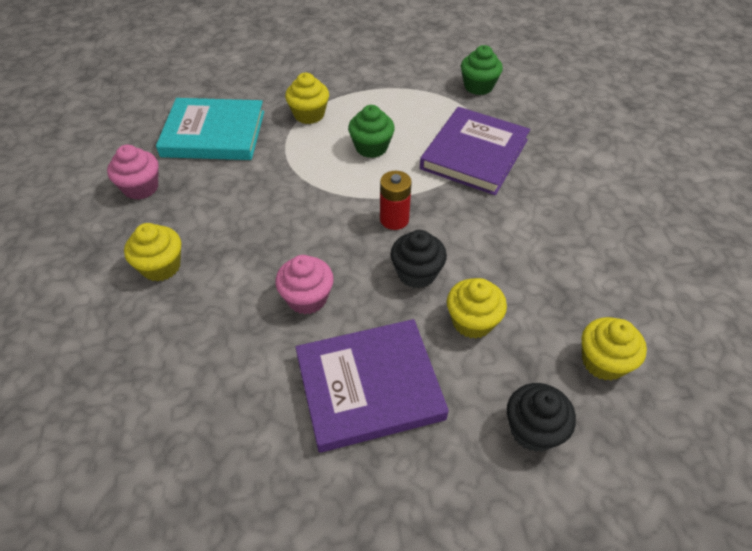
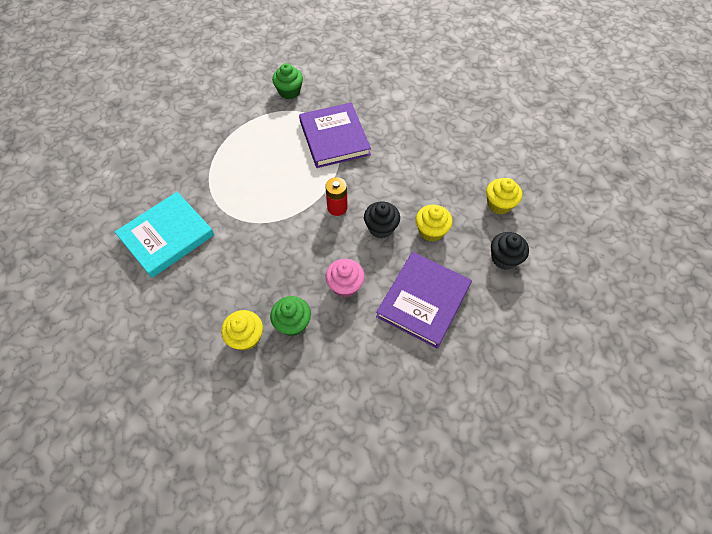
camera: 45 degrees left, 10 degrees up
pink cupcake [107,145,159,200] -> none
yellow cupcake [285,73,329,124] -> none
green cupcake [348,105,395,158] -> green cupcake moved to [270,296,311,336]

